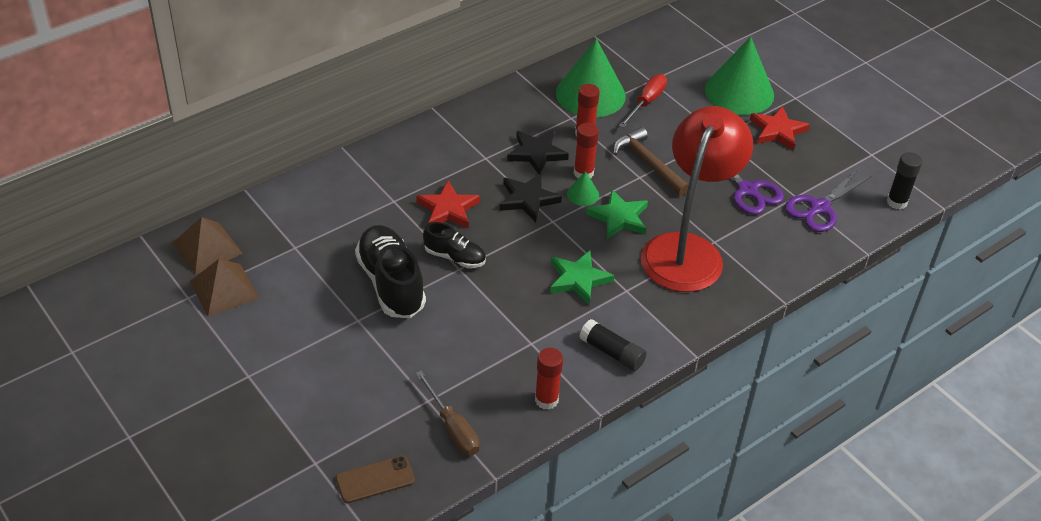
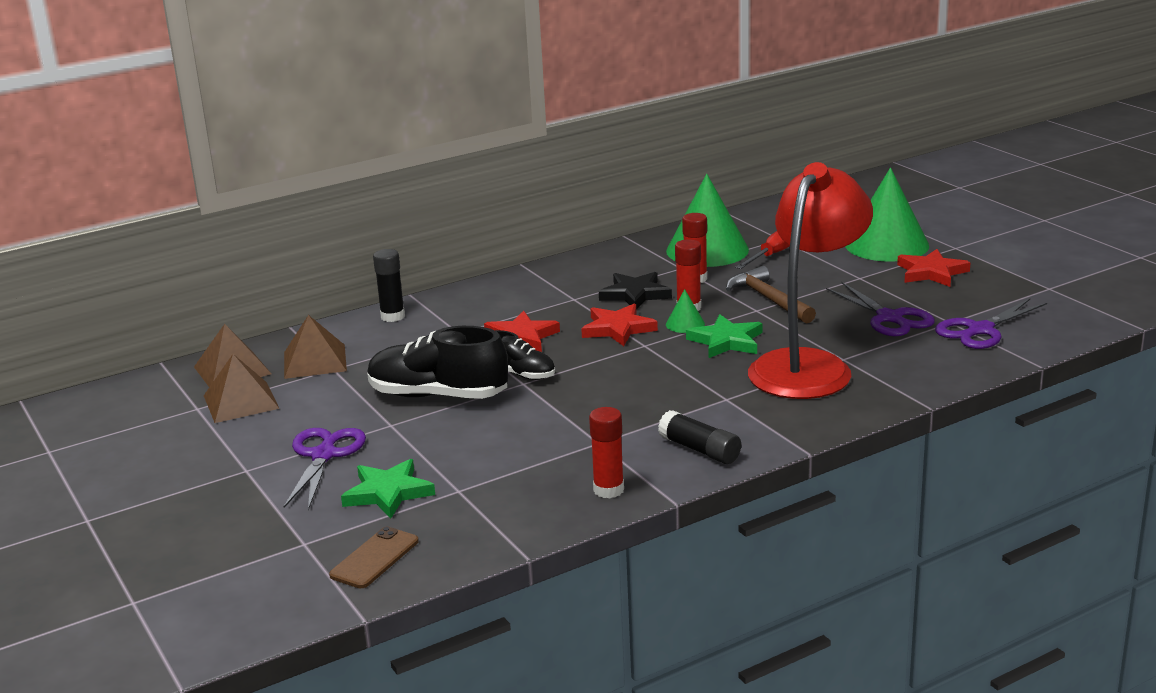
camera: 10 degrees right, 20 degrees down
brown phone [336,456,415,503] -> brown phone turned 45 degrees counterclockwise [329,527,419,588]
black shoe [355,225,426,318] -> black shoe turned 60 degrees counterclockwise [367,326,508,399]
brown screwdriver [416,371,480,456] -> none
black star [500,173,562,222] -> red star [581,304,658,346]
green star [550,251,615,304] -> green star moved to [341,459,435,519]
black glue stick [887,152,922,209] -> black glue stick moved to [373,249,405,322]
none -> brown pyramid [284,315,347,379]
none -> purple scissors [284,428,366,510]

